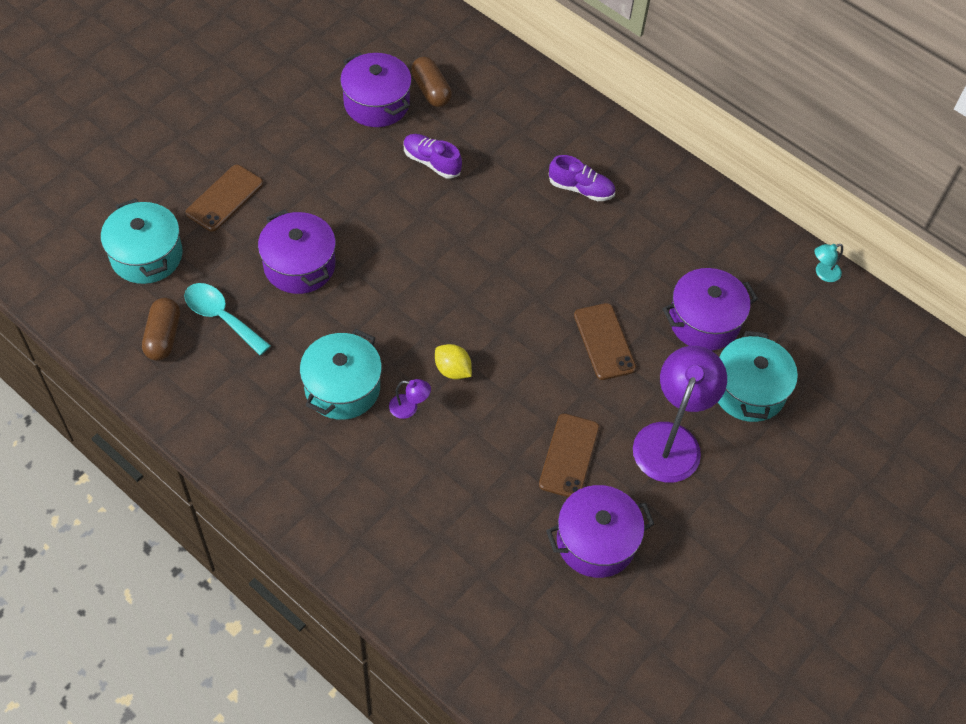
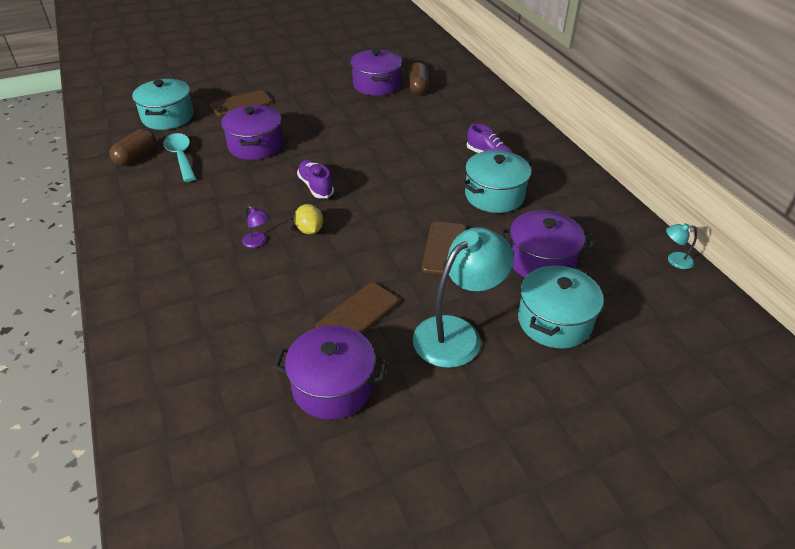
camera: 30 degrees right, 15 degrees down
turquoise pot [299,329,382,420] -> turquoise pot moved to [462,150,532,213]
purple shoe [404,134,462,179] -> purple shoe moved to [297,160,334,198]
purple lamp [633,346,727,483] -> turquoise lamp [413,227,514,368]

